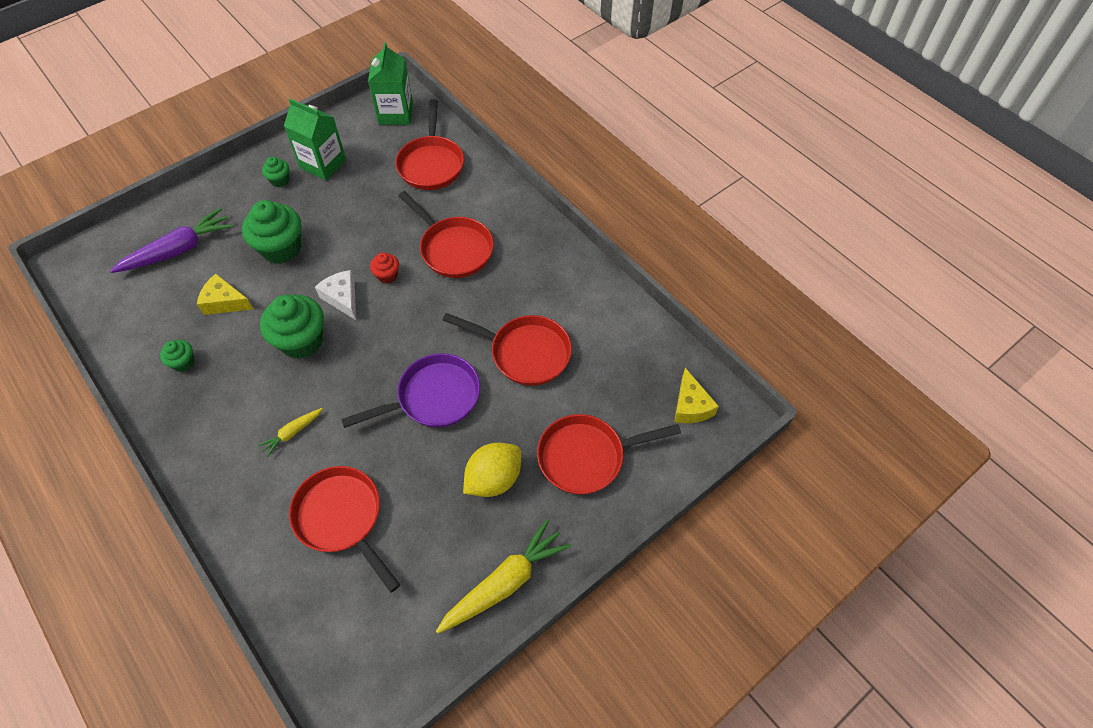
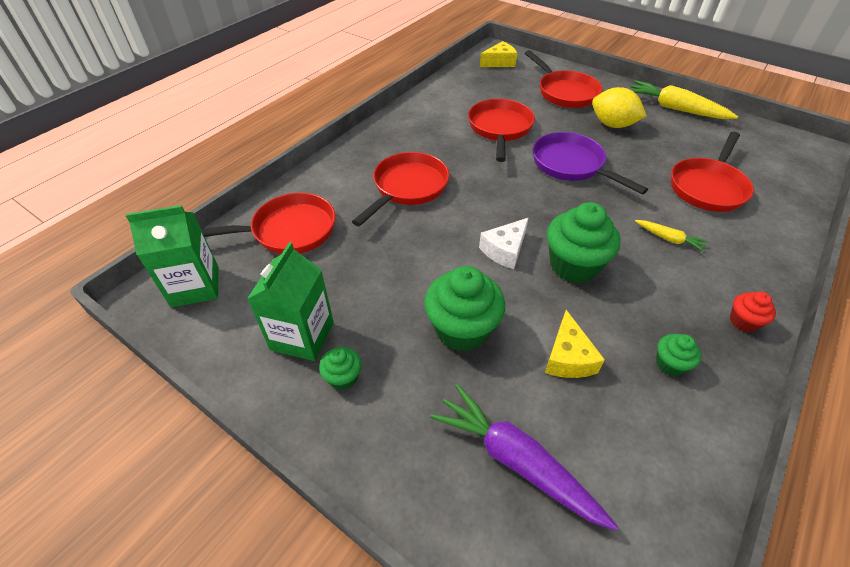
camera: 105 degrees left, 10 degrees down
red cupcake [370,253,399,283] -> red cupcake moved to [730,292,776,332]

